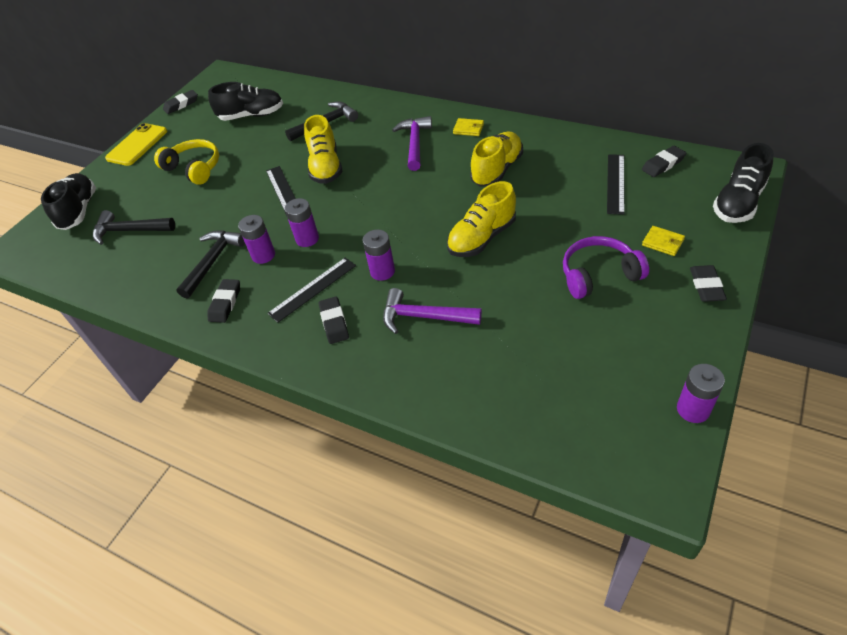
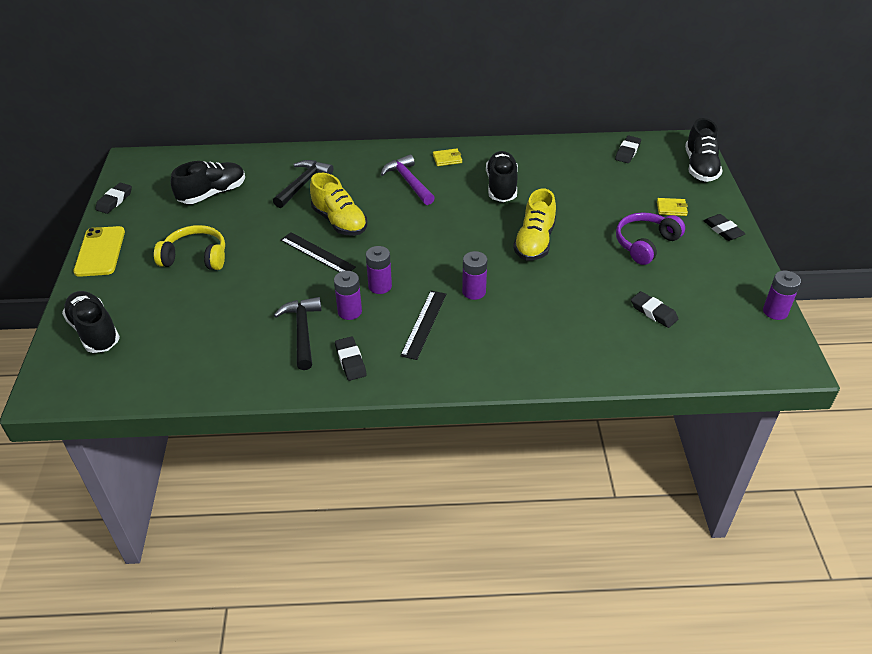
camera: 35 degrees left, 5 degrees down
black hammer [93,210,175,245] -> none
black eraser [319,296,349,344] -> black eraser moved to [631,291,678,328]
purple hammer [383,288,482,334] -> none
yellow shoe [470,132,523,187] -> black shoe [486,151,518,202]
black ruler [607,154,625,215] -> none

